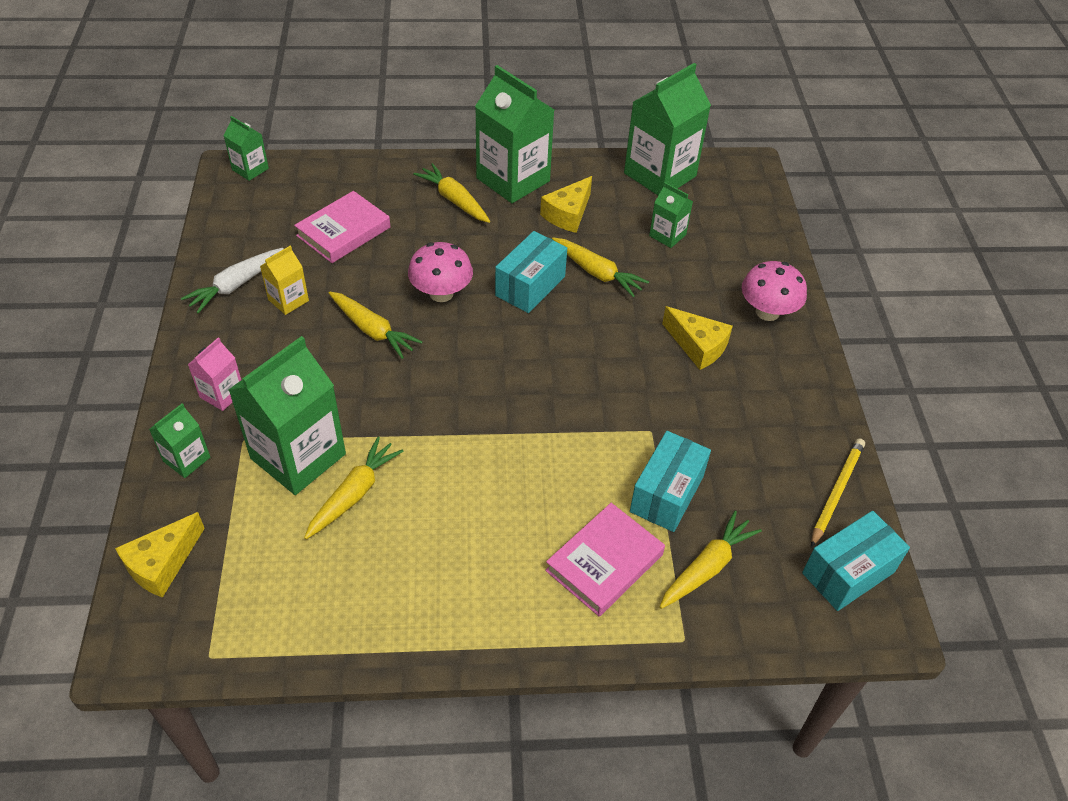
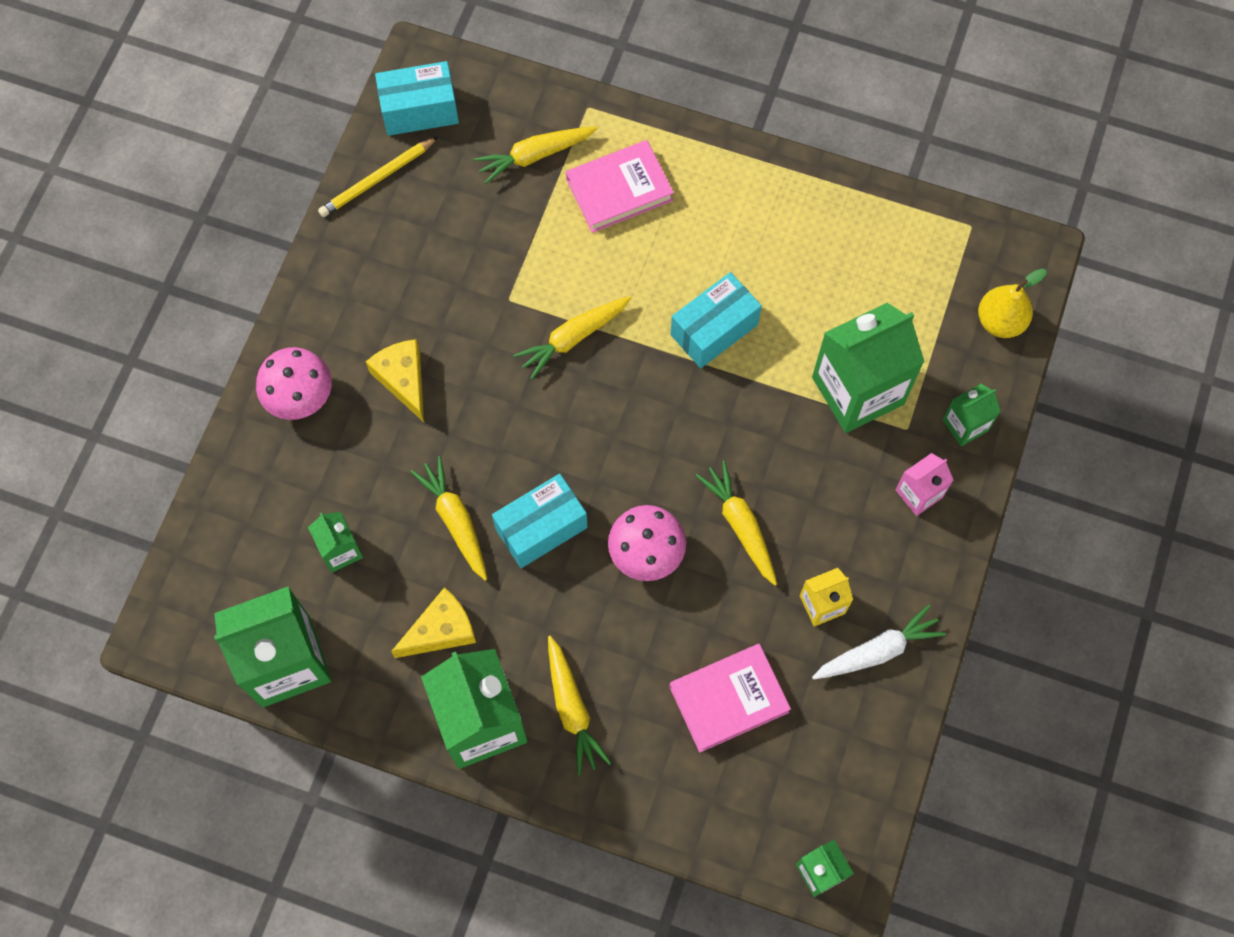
camera: 155 degrees left, 20 degrees up
yellow cheese [115,512,205,598] -> yellow pear [978,269,1047,338]
yellow carrot [304,437,404,539] -> yellow carrot moved to [513,296,631,380]
turquoise box [630,431,711,532] -> turquoise box moved to [670,272,762,368]

